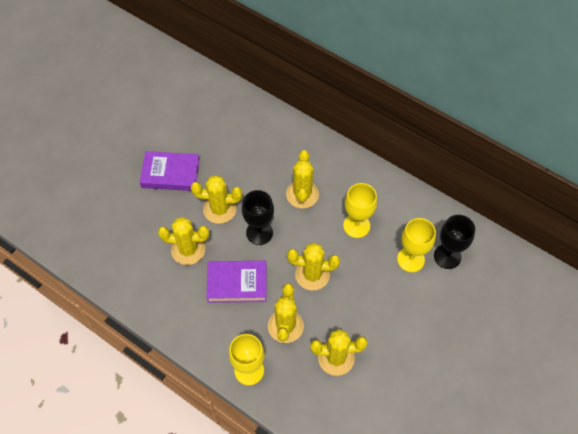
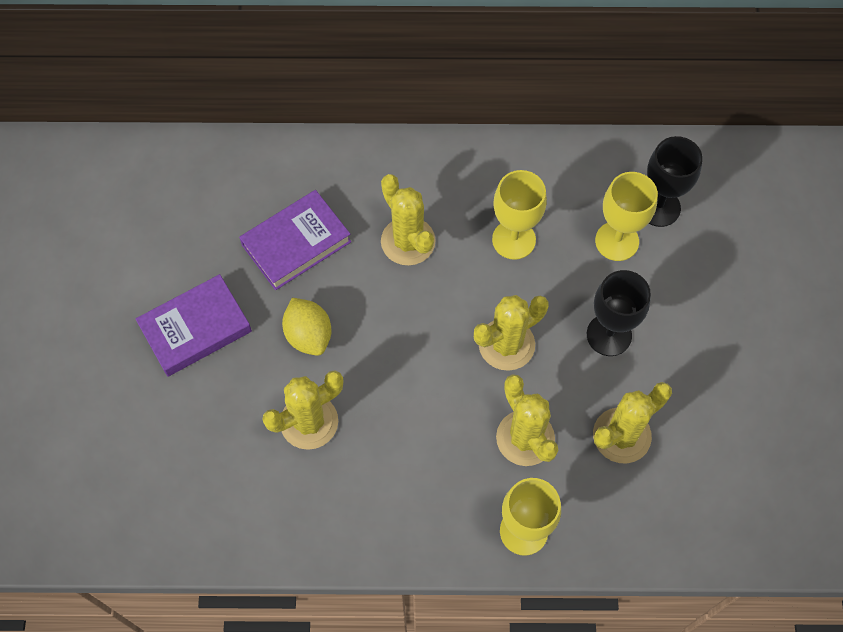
camera: 35 degrees left, 5 degrees up
yellow cactus [191,175,242,224] -> yellow lemon [282,298,331,356]
purple book [207,261,267,303] -> purple book moved to [239,190,351,290]
black goblet [242,190,274,245] -> black goblet moved to [587,270,651,356]

